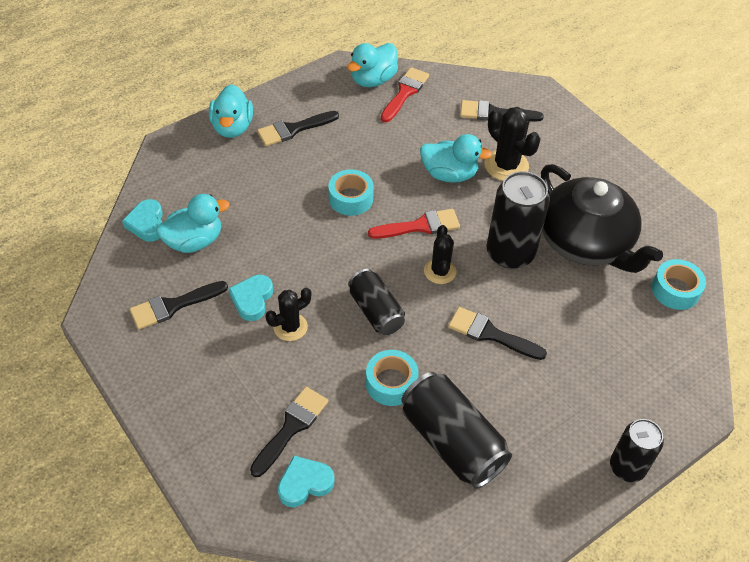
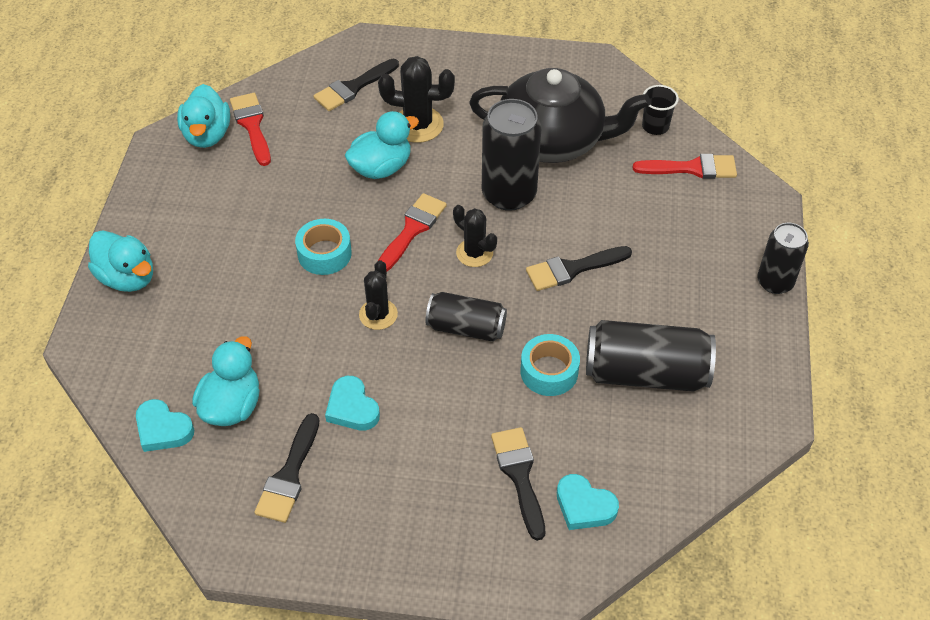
camera: 45 degrees left, 0 degrees up
black brush [257,111,339,146] -> none
black cactus [266,287,311,341] -> black cactus moved to [359,260,398,330]
turquoise heart [278,456,335,507] -> turquoise heart turned 75 degrees counterclockwise [557,474,619,530]
turquoise tape [652,259,706,310] -> black cup [642,85,679,135]
none -> red brush [633,154,737,179]

